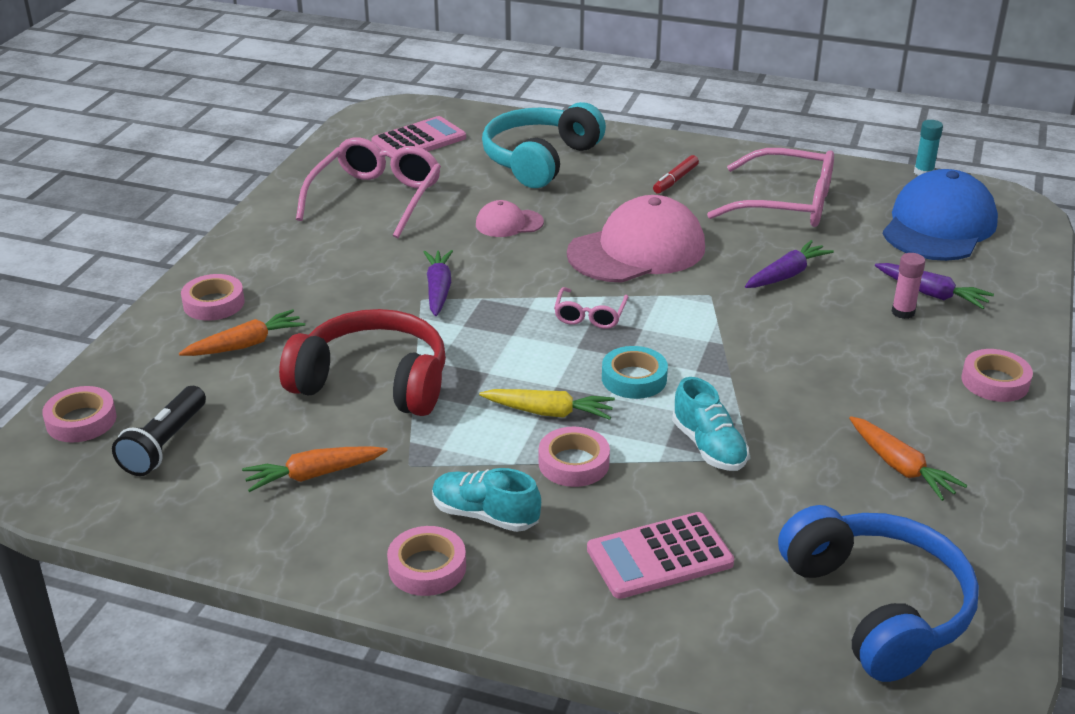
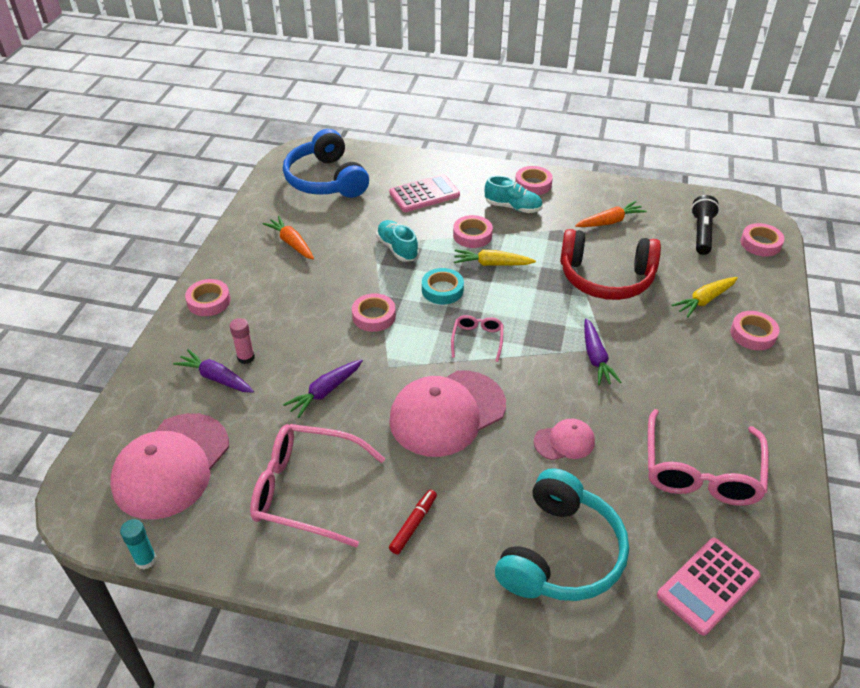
camera: 175 degrees right, 10 degrees up
orange carrot [179,309,305,356] -> yellow carrot [671,277,738,318]
blue cap [883,169,998,261] -> pink cap [110,413,229,519]
none -> pink tape [352,293,396,332]

